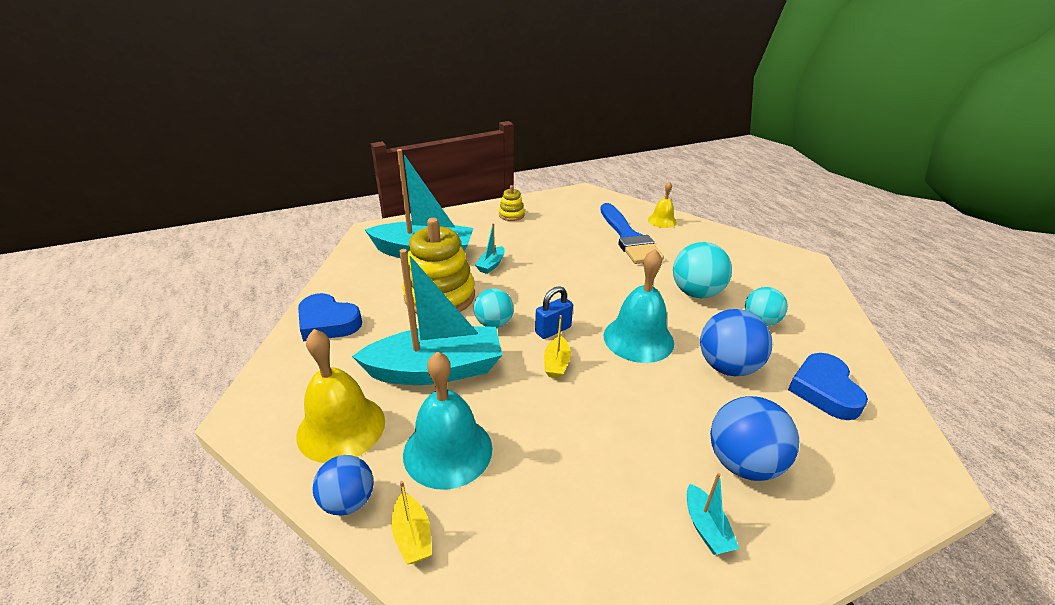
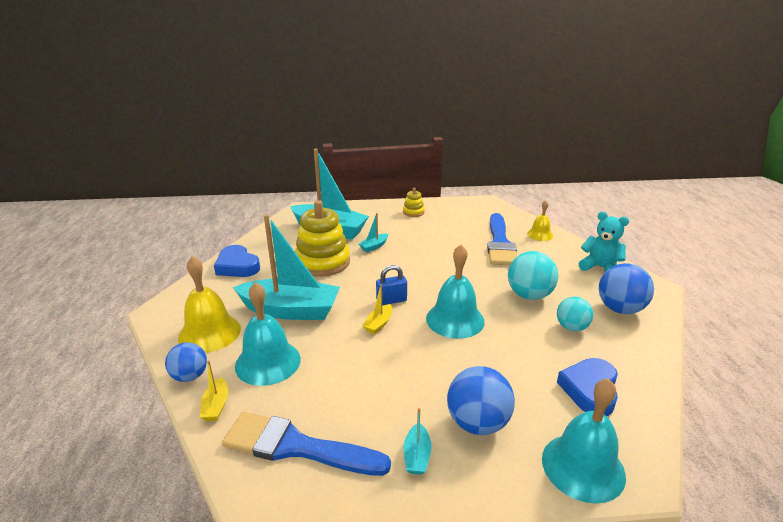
camera: 20 degrees right, 5 degrees down
turquoise ball [474,288,514,328] -> none
blue ball [700,309,772,376] -> blue ball moved to [599,263,654,314]
none -> blue brush [222,412,391,476]
none -> turquoise bell [542,378,626,504]
none -> turquoise teddy bear [579,212,629,272]

